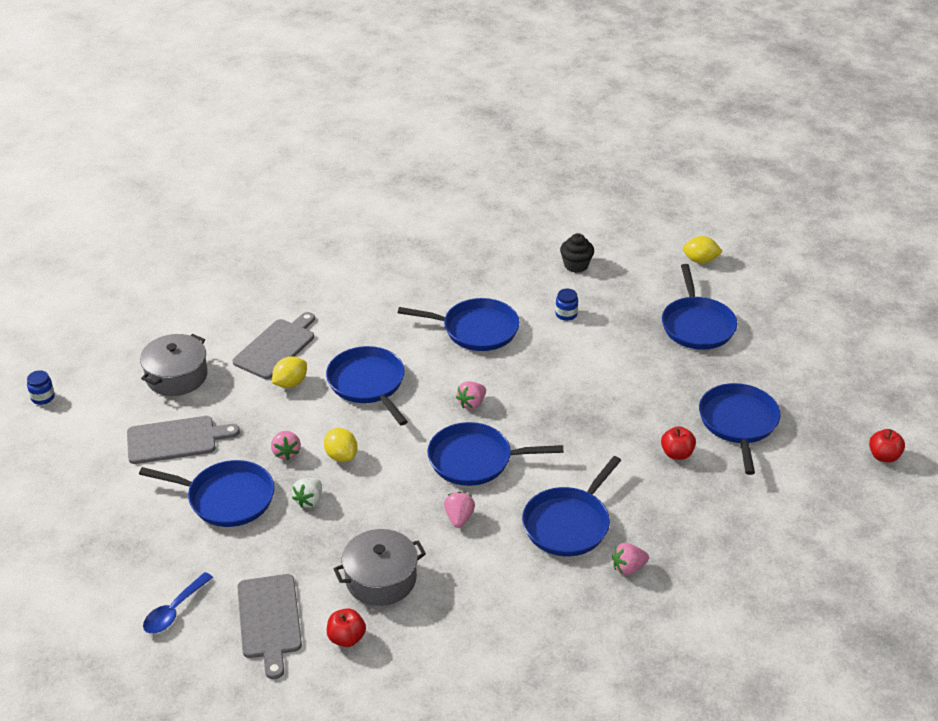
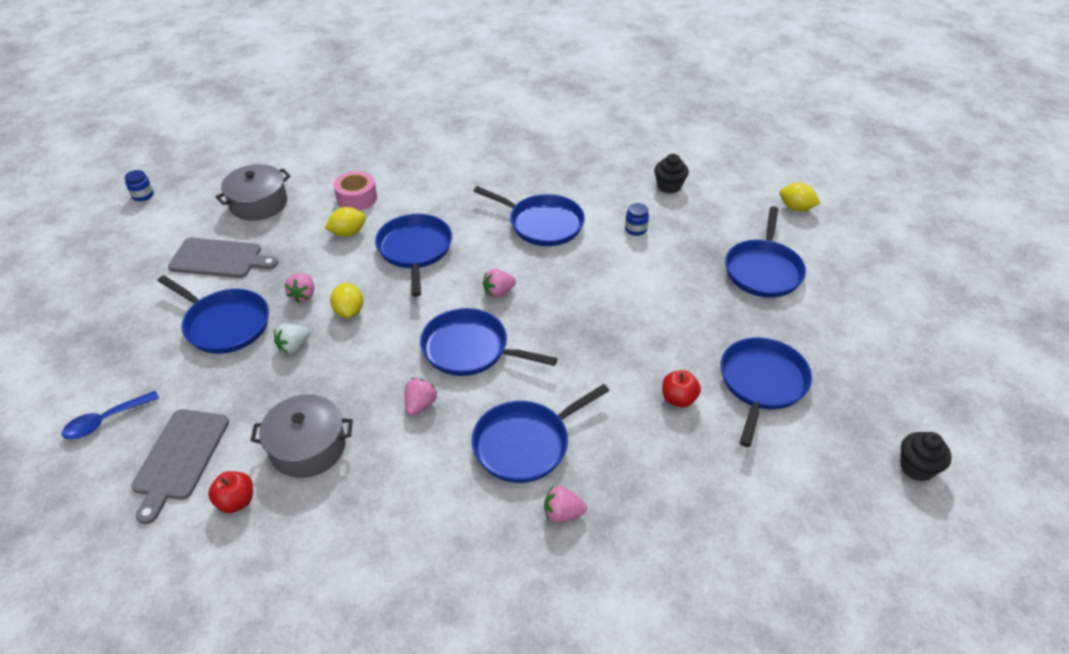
camera: 20 degrees right, 5 degrees up
grey cutting board [233,312,315,379] -> pink tape [333,171,377,211]
red apple [869,429,905,463] -> black cupcake [900,432,952,481]

